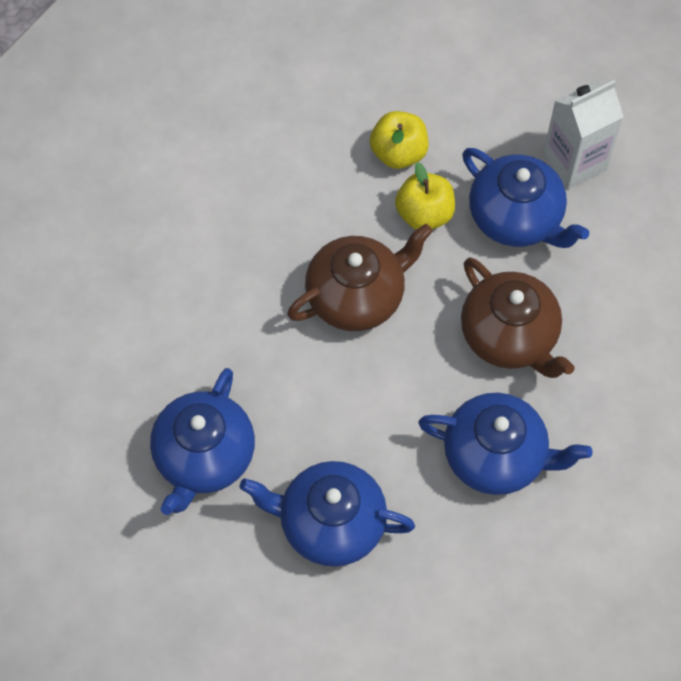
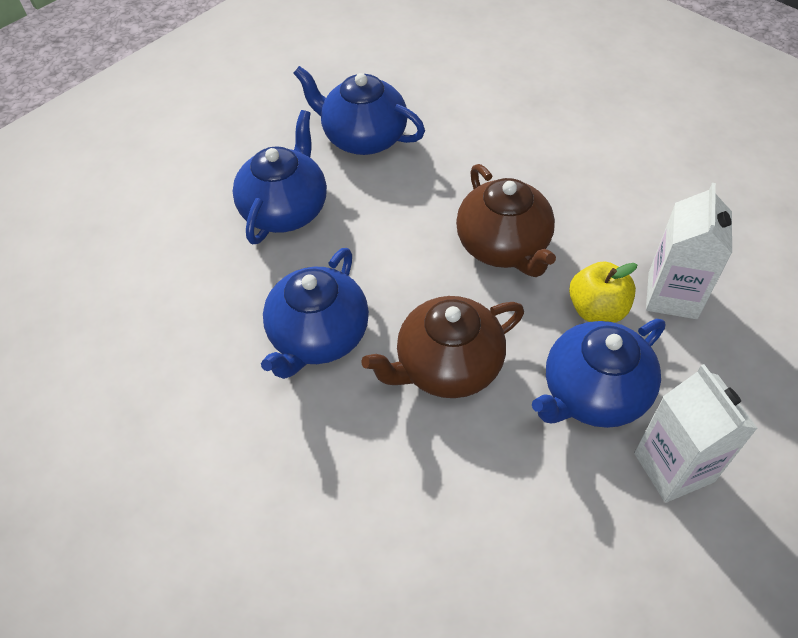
camera: 100 degrees right, 10 degrees down
yellow apple [370,111,429,169] -> white carton [646,183,732,319]

